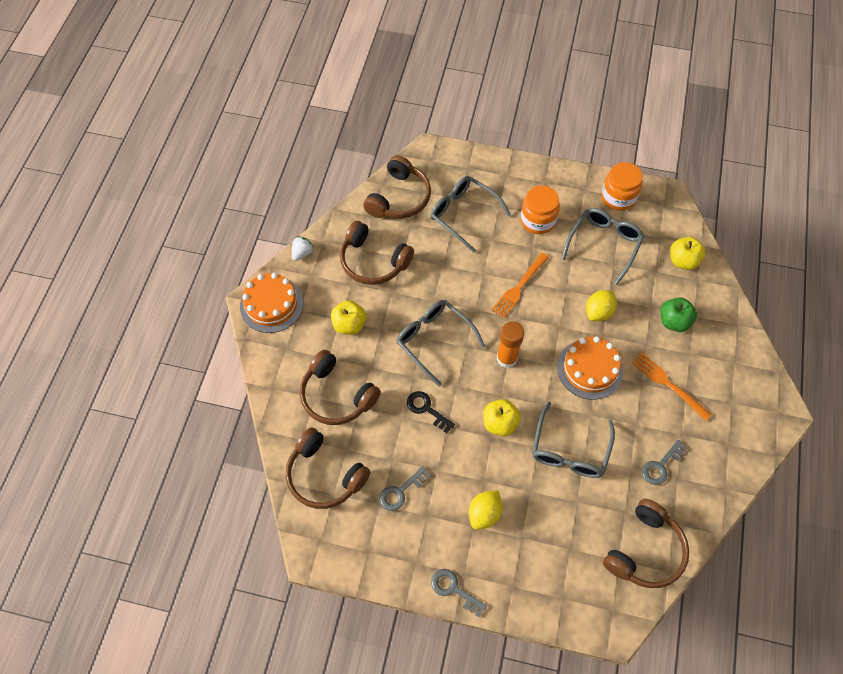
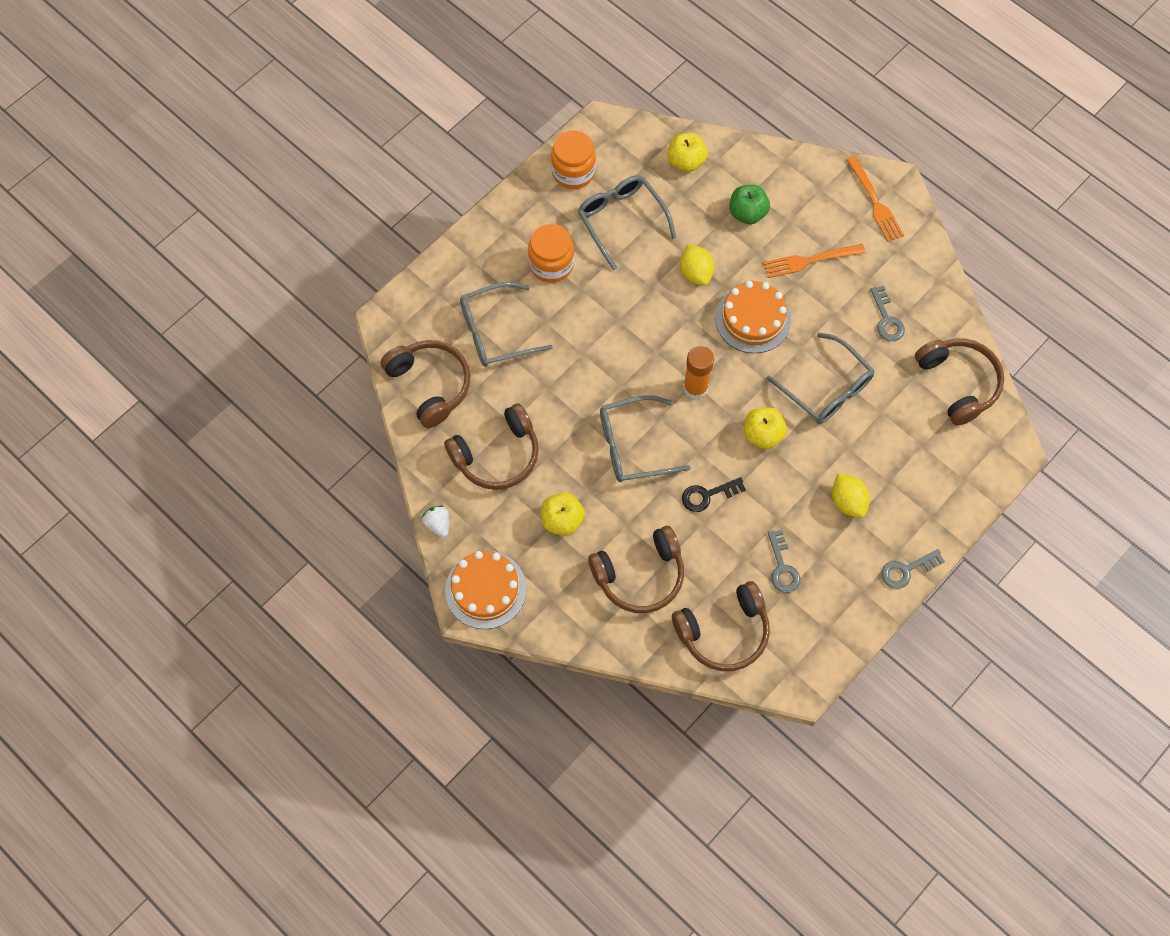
camera: 60 degrees left, 5 degrees up
orange fork [491,252,549,319] -> orange fork moved to [846,156,904,242]

